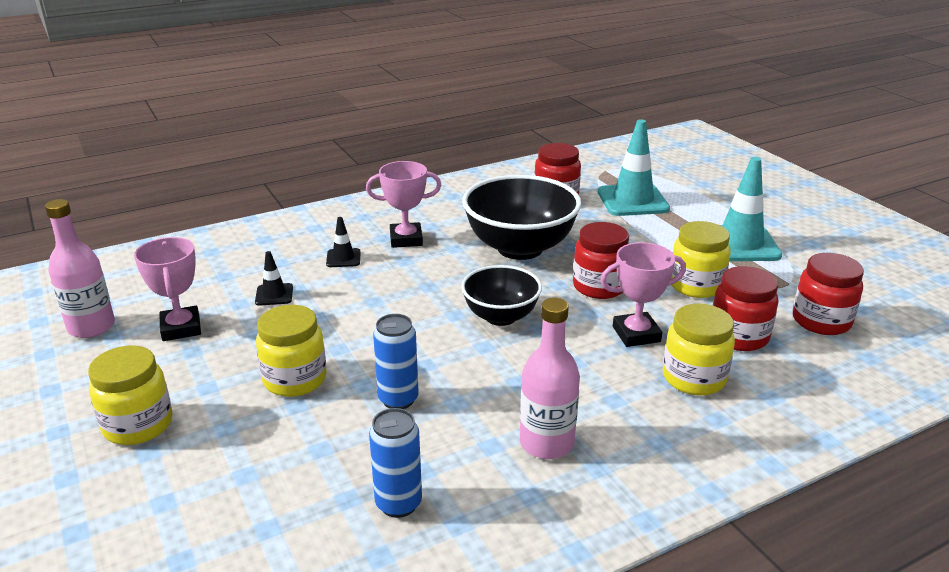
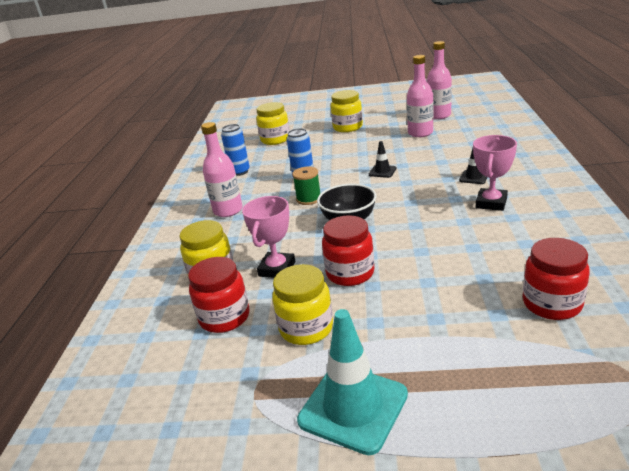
camera: 125 degrees right, 0 degrees up
pink trophy [134,237,201,341] -> pink bottle [407,55,434,137]
black traffic cone [255,251,293,306] -> black traffic cone moved to [369,141,397,178]
yellow jar [256,305,327,397] -> yellow jar moved to [256,102,290,145]
black bowl [462,175,581,260] -> none
turquoise traffic cone [598,119,670,216] -> none
red jar [793,253,864,335] -> none
none -> green spool [292,166,320,205]

